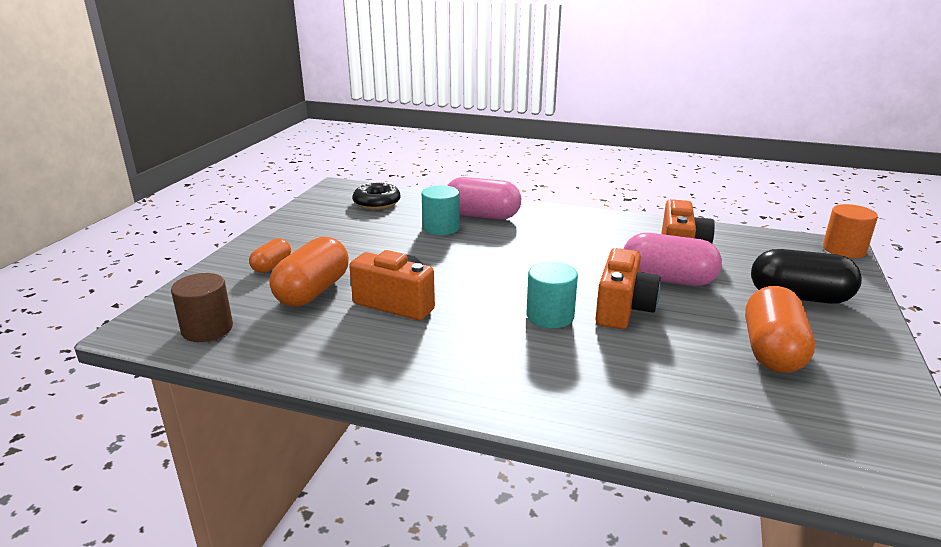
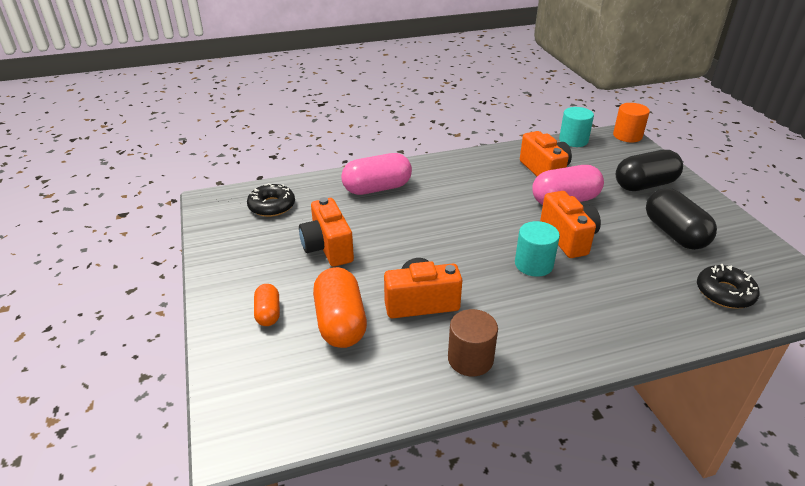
camera: 35 degrees left, 10 degrees up
brown cylinder [171,273,233,342] -> brown cylinder moved to [448,309,498,376]
turquoise cylinder [422,185,460,235] -> turquoise cylinder moved to [559,107,594,147]
orange capsule [745,286,815,373] -> black capsule [646,188,717,250]
none -> orange camera [299,197,354,267]
none -> black donut [697,264,760,309]

